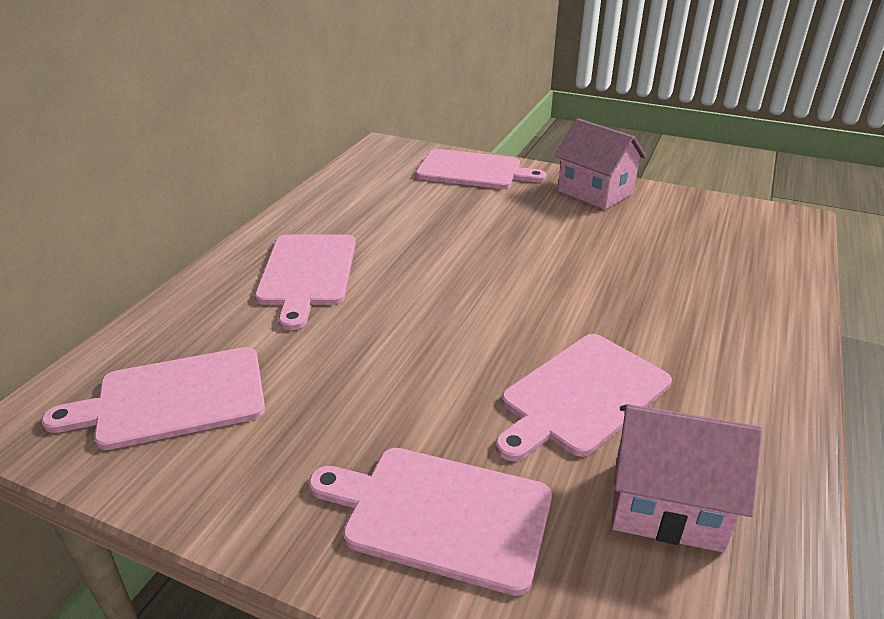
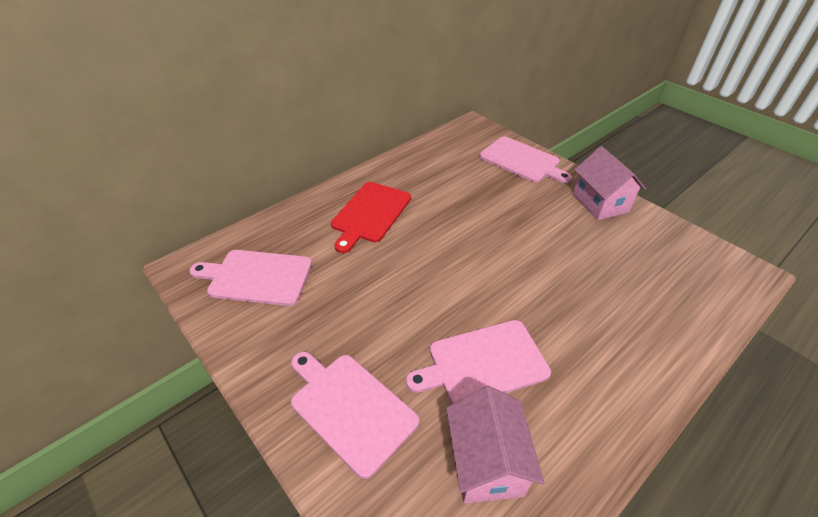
camera: 25 degrees right, 10 degrees up
pink cutting board [255,234,356,330] -> red cutting board [331,182,411,253]
pink house [612,404,762,552] -> pink house turned 45 degrees clockwise [446,386,544,503]

